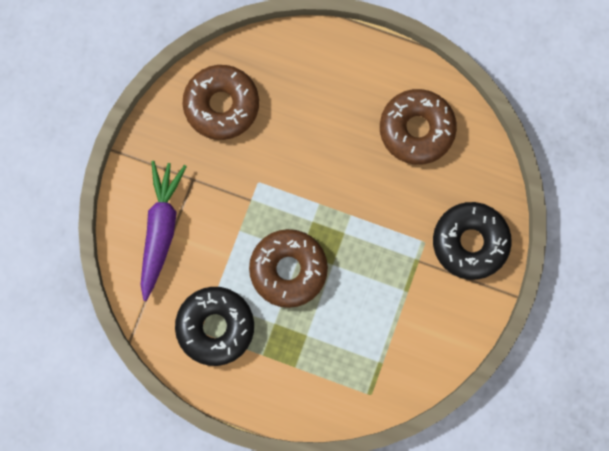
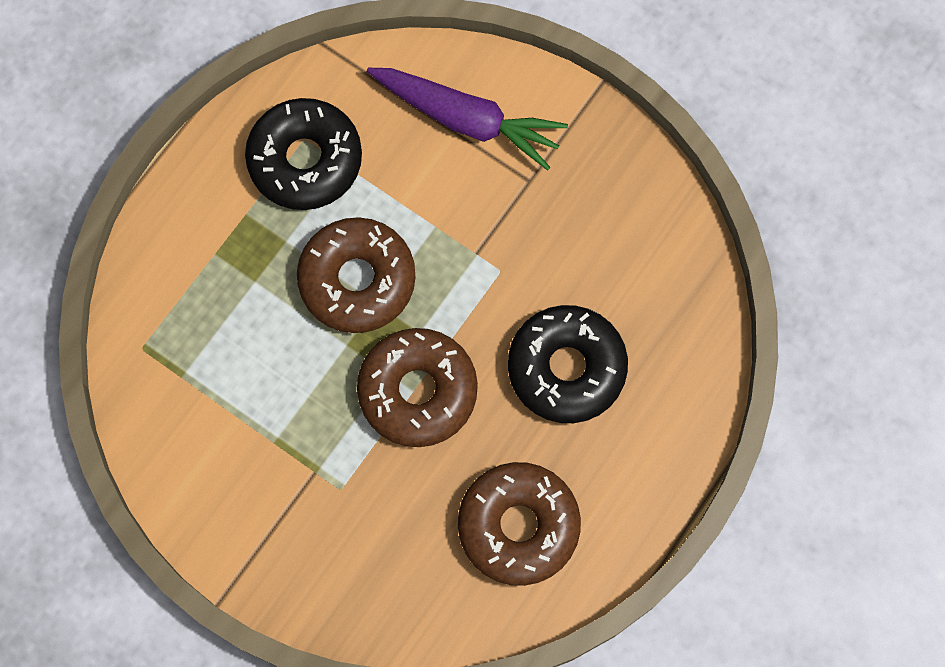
camera: 105 degrees right, 5 degrees down
brown donut [183,65,259,140] -> brown donut moved to [357,328,478,447]
black donut [433,202,512,280] -> black donut moved to [508,305,628,423]

